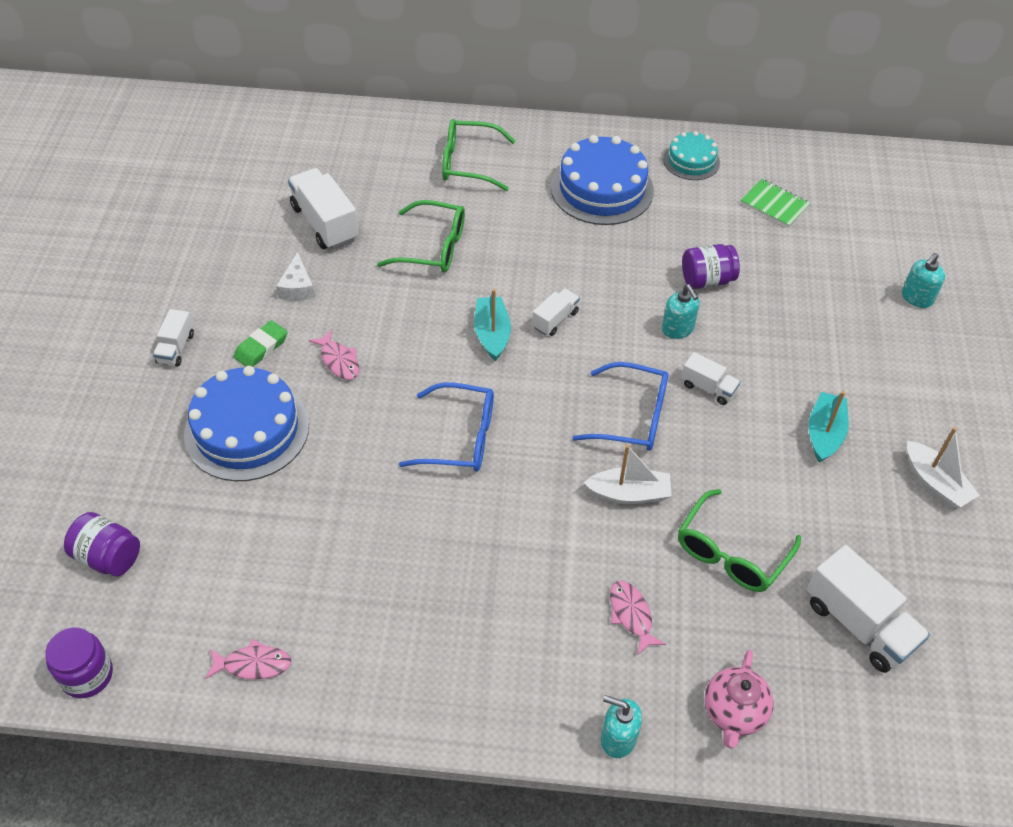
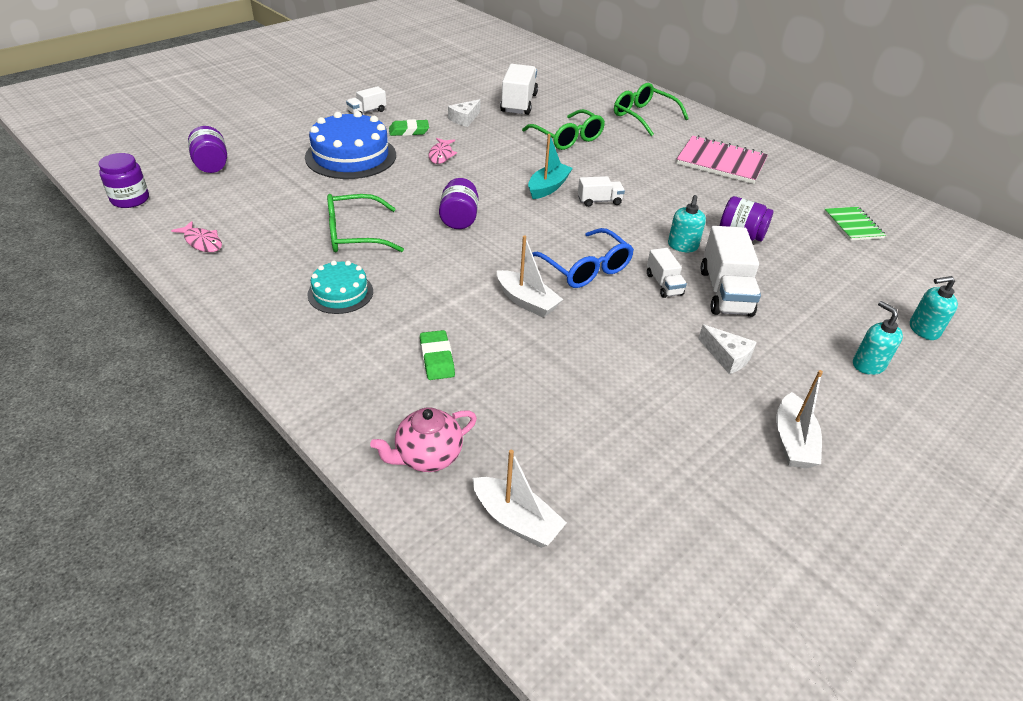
camera: 40 degrees right, 10 degrees down
blue glasses [399,382,494,472] -> purple jar [439,178,478,229]
blue cake [551,135,654,225] -> pink notebook [676,135,768,184]
turquoise soap dispenser [601,695,642,758] -> turquoise soap dispenser moved to [853,301,903,375]
pink fish [610,581,666,655] -> green eraser [420,330,455,380]
turquoise cake [663,131,720,180] -> turquoise cake moved to [307,260,373,314]
green glasses [678,489,801,592] -> green glasses moved to [327,194,404,252]
white truck [807,545,930,673] -> white truck moved to [701,226,761,317]
turquoise boat [809,391,849,463] -> white cheese [698,324,757,374]
none -> white boat [472,450,567,548]

